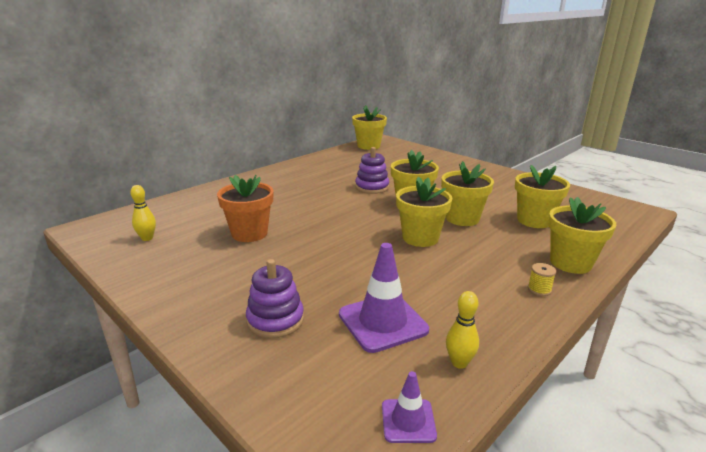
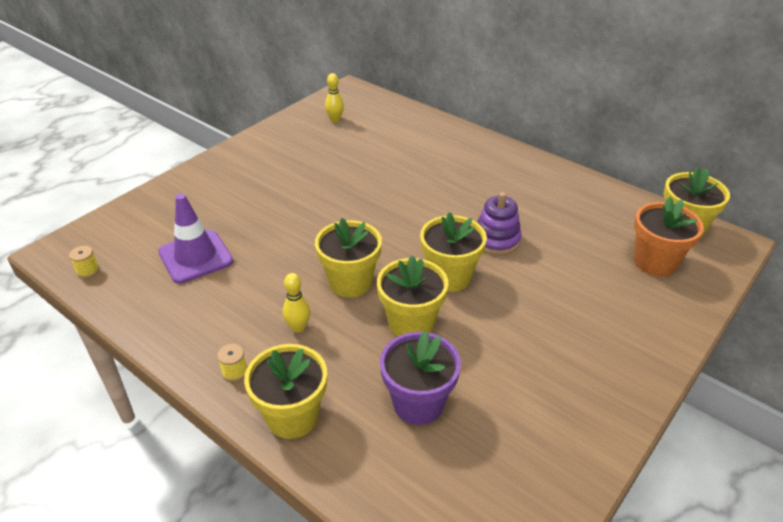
camera: 85 degrees right, 15 degrees up
orange flower pot [217,175,273,242] -> orange flower pot moved to [634,197,704,276]
purple stacking toy [246,259,304,338] -> none
purple traffic cone [382,371,437,443] -> yellow spool [69,246,99,278]
yellow bowling pin [446,291,479,369] -> yellow bowling pin moved to [283,273,310,333]
yellow flower pot [515,165,570,228] -> purple flower pot [380,331,461,425]

